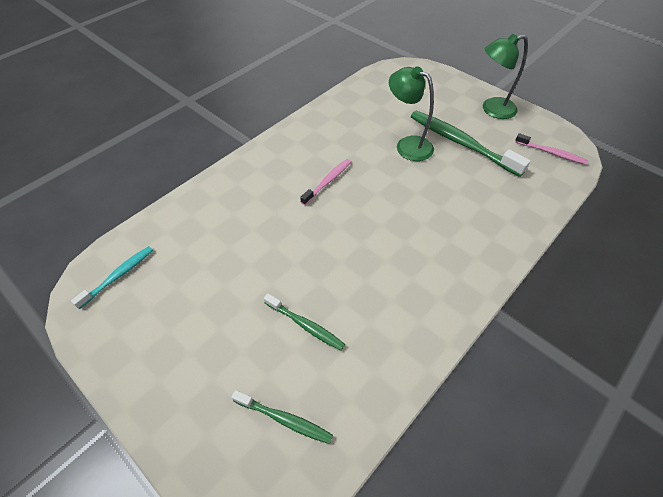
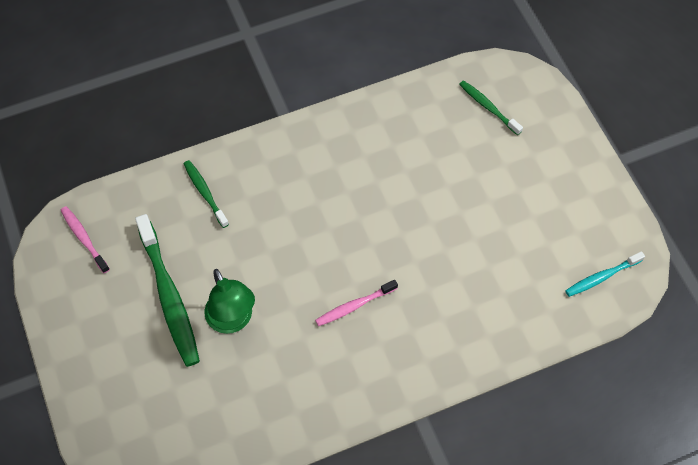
camera: 155 degrees left, 10 degrees up
green toothbrush [264,294,345,351] -> green toothbrush moved to [184,160,229,228]
green lamp [483,34,528,119] -> none

